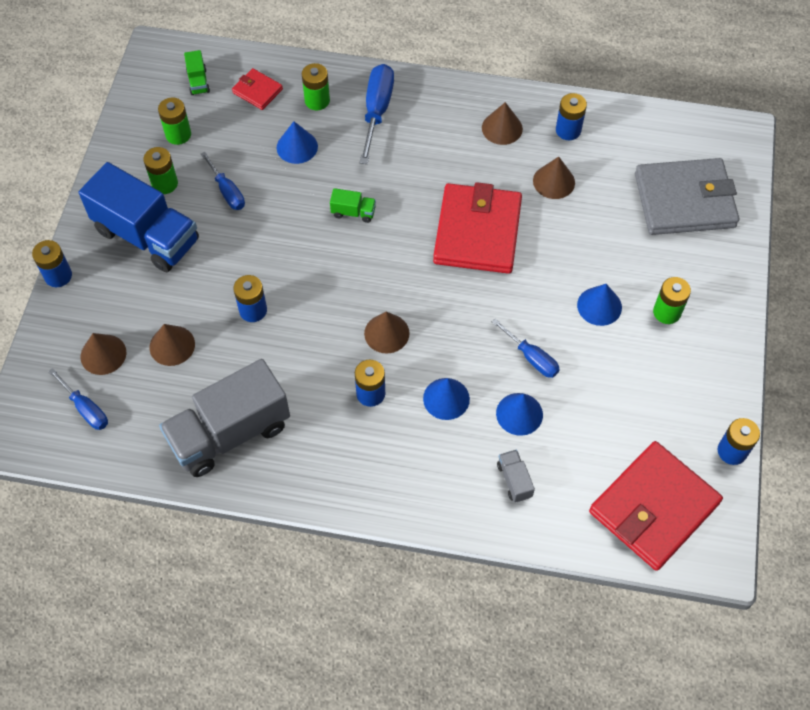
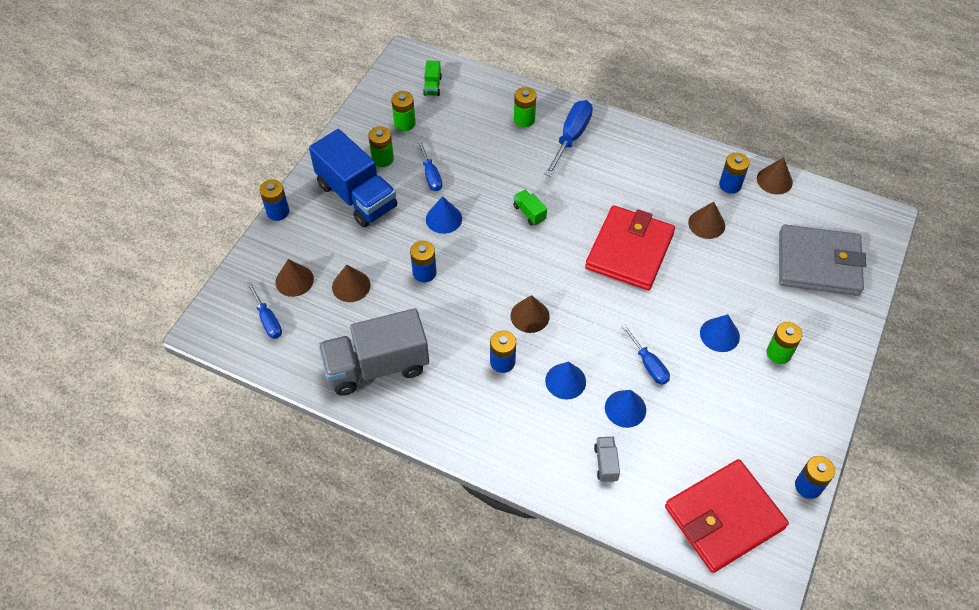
camera: 15 degrees right, 5 degrees down
red wallet [232,68,283,110] -> none
blue cone [277,121,318,164] -> blue cone moved to [426,196,462,234]
green truck [330,188,376,223] -> green truck turned 150 degrees counterclockwise [513,190,547,226]
brown cone [482,102,523,145] -> brown cone moved to [757,157,793,194]

